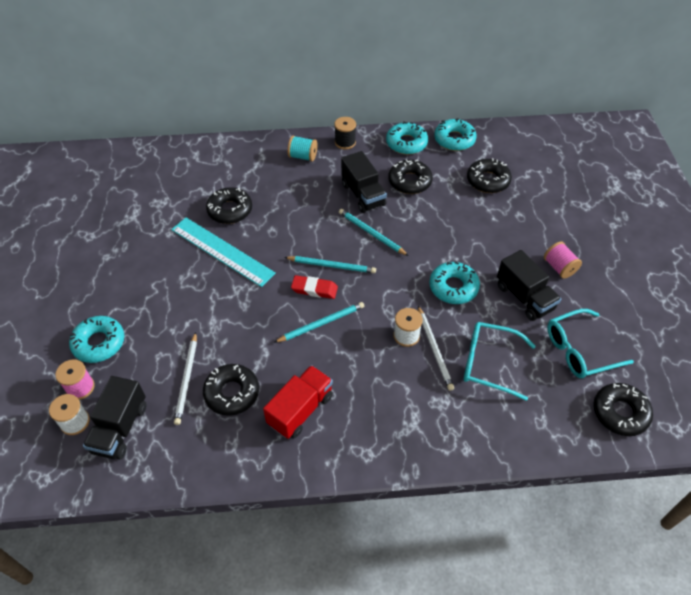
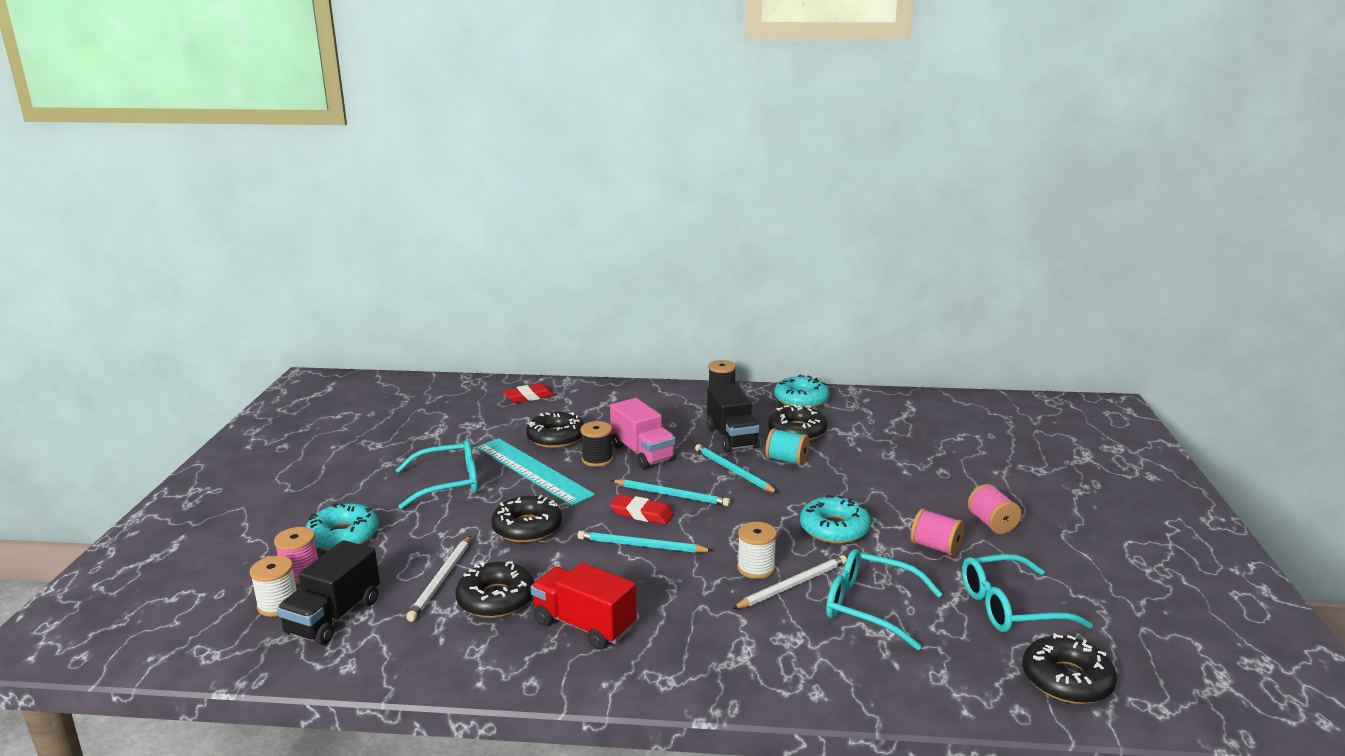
camera: 10 degrees right, 30 degrees down
red truck [263,365,333,439] -> red truck turned 105 degrees counterclockwise [531,563,637,649]
turquoise pencil [274,302,364,343] -> turquoise pencil turned 150 degrees counterclockwise [578,531,713,553]
turquoise spool [287,136,317,162] -> turquoise spool moved to [765,428,810,466]
white pencil [418,306,454,391] -> white pencil turned 120 degrees counterclockwise [732,555,847,609]
turquoise donut [434,118,477,151] -> none
black donut [467,158,512,193] -> black donut moved to [491,495,562,543]
black truck [497,250,561,321] -> pink spool [911,508,965,556]
none -> turquoise glasses [396,440,478,509]
none -> red eraser [503,383,554,403]
none -> black spool [580,421,613,467]
none -> pink truck [610,398,676,469]

